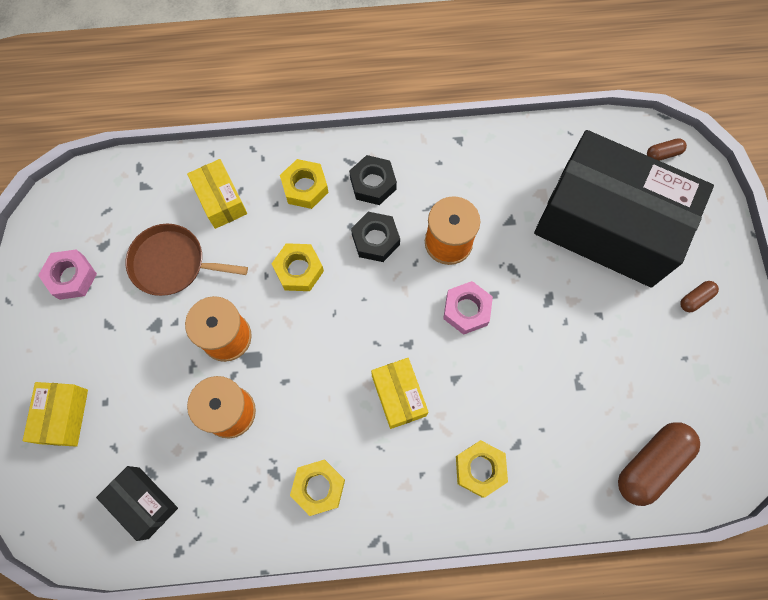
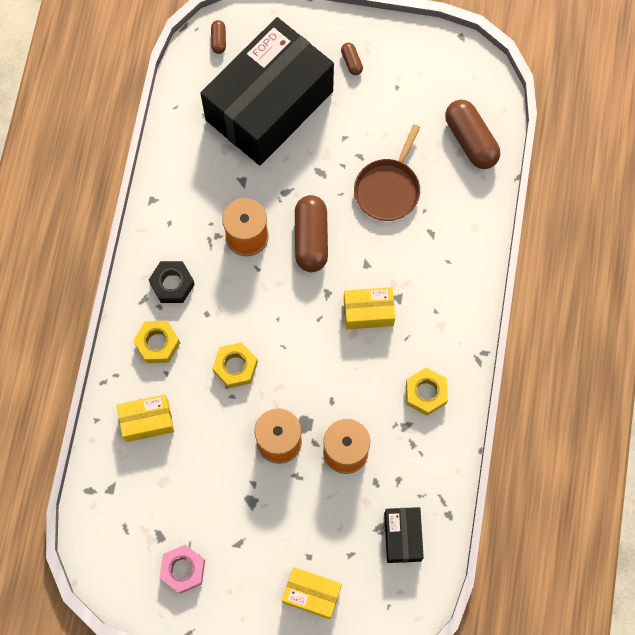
camera: 75 degrees left, 0 degrees up
black box [96,466,178,541] -> black box turned 60 degrees counterclockwise [384,507,424,563]
brown pan [126,224,248,296] -> brown pan moved to [354,125,420,221]
black nut [351,212,400,262] -> none
pink nut [443,281,493,335] -> brown capsule [295,195,328,272]
yellow nut [456,440,508,498] -> none

